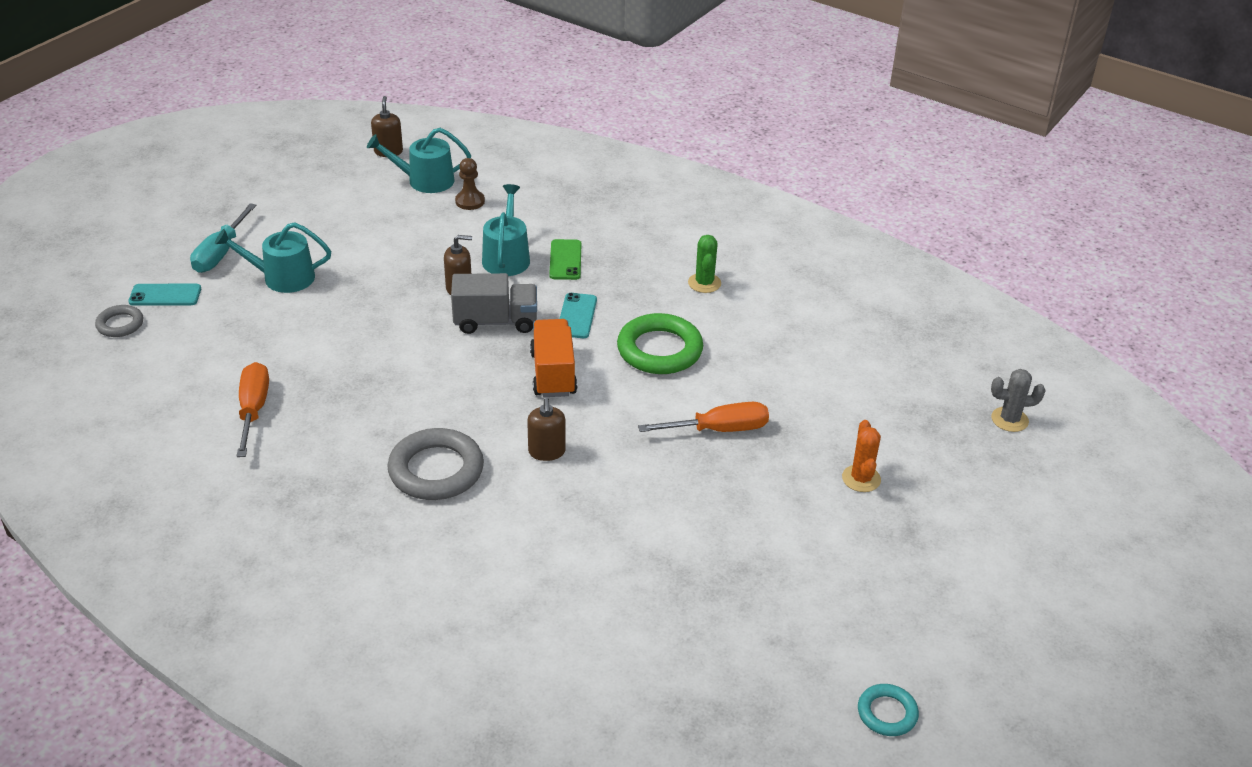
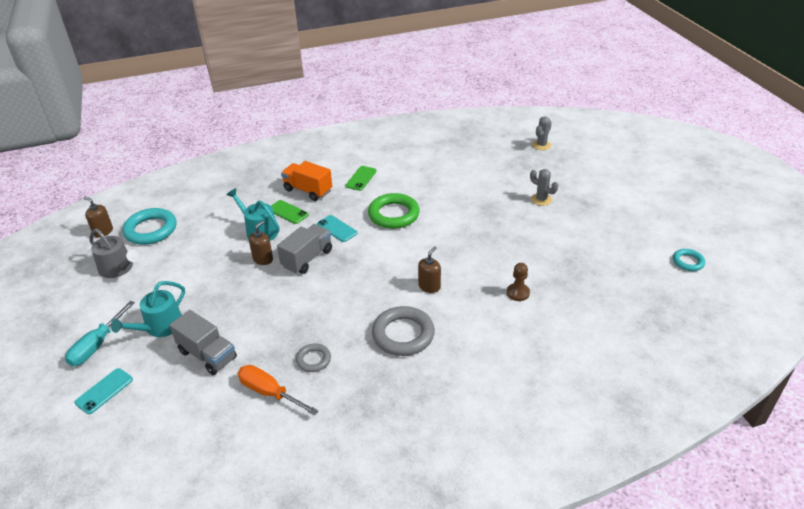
camera: 50 degrees left, 0 degrees up
grey ring [95,305,143,337] -> grey ring moved to [296,343,331,372]
turquoise screwdriver [190,203,257,273] -> turquoise screwdriver turned 60 degrees clockwise [65,301,135,366]
turquoise watering can [367,128,471,193] -> turquoise ring [122,208,177,245]
brown pawn [455,158,485,210] -> brown pawn moved to [507,263,530,301]
brown soap dispenser [527,398,566,461] -> brown soap dispenser turned 90 degrees counterclockwise [418,247,441,293]
orange truck [530,319,577,397] -> orange truck moved to [281,161,332,201]
orange screwdriver [638,402,769,432] -> none
green cactus [688,235,721,293] -> green phone [345,166,377,191]
orange cactus [842,420,881,492] -> grey cactus [530,169,558,206]
none -> grey watering can [89,229,139,278]
none -> grey truck [169,310,237,375]

